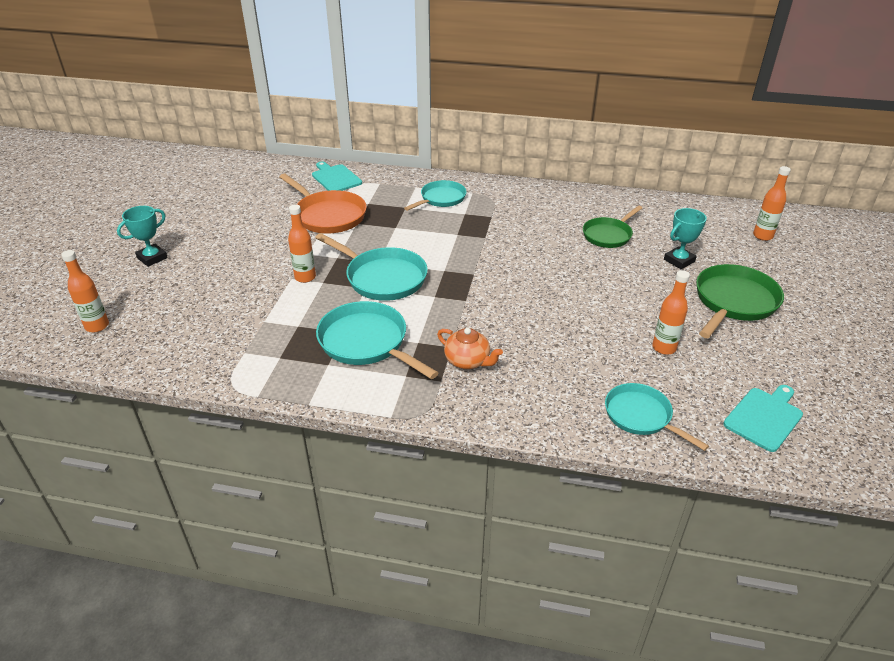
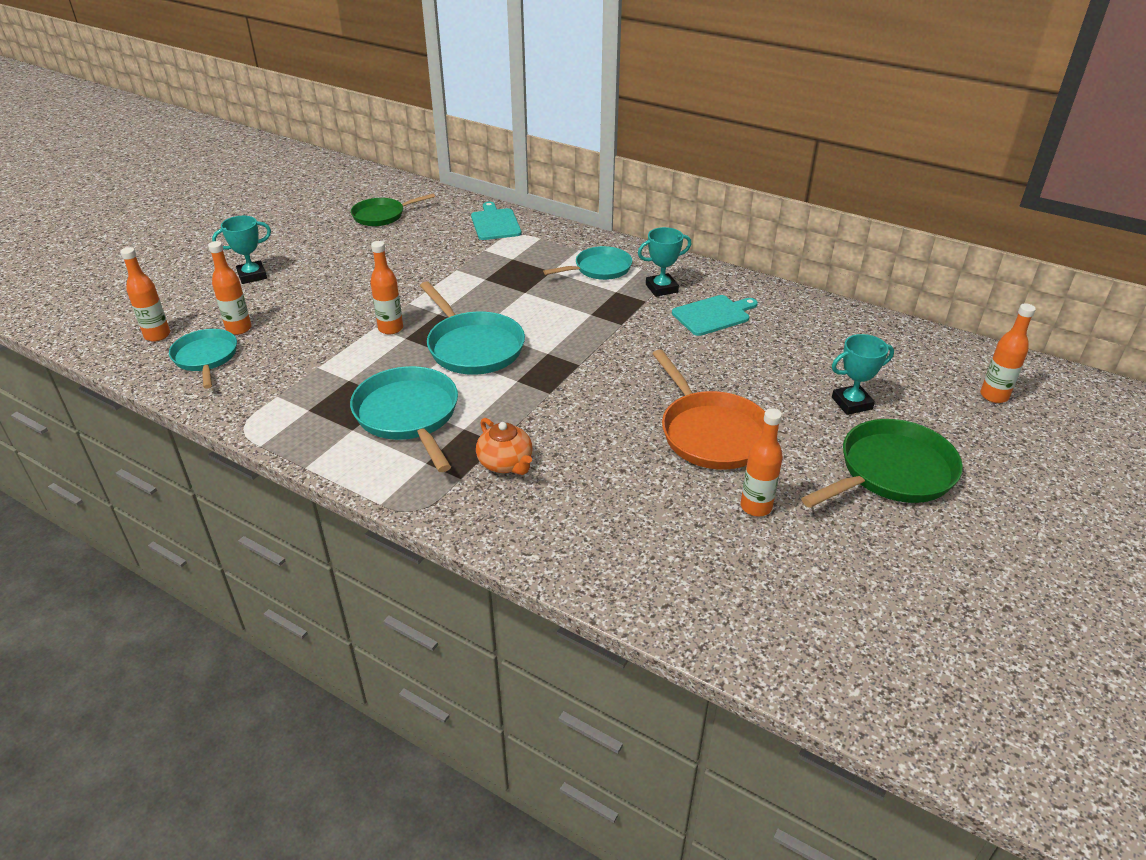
camera: 20 degrees right, 0 degrees up
orange pan [279,174,367,233] -> orange pan moved to [652,349,765,470]
green pan [583,206,642,248] -> green pan moved to [351,194,435,226]
turquoise pan [605,383,709,451] -> turquoise pan moved to [169,329,237,389]
turquoise cutting board [723,385,803,452] -> turquoise cutting board moved to [672,295,758,336]
none -> orange bottle [208,241,251,335]
none -> turquoise trophy [638,227,691,297]

